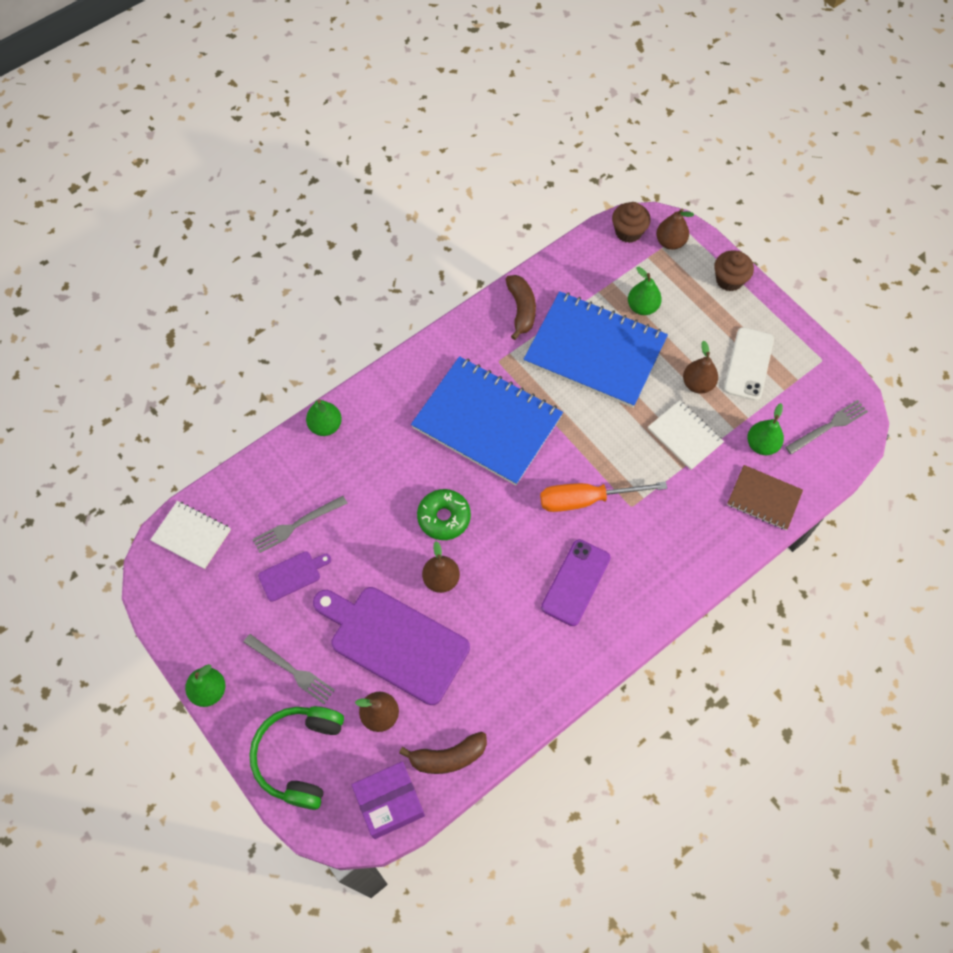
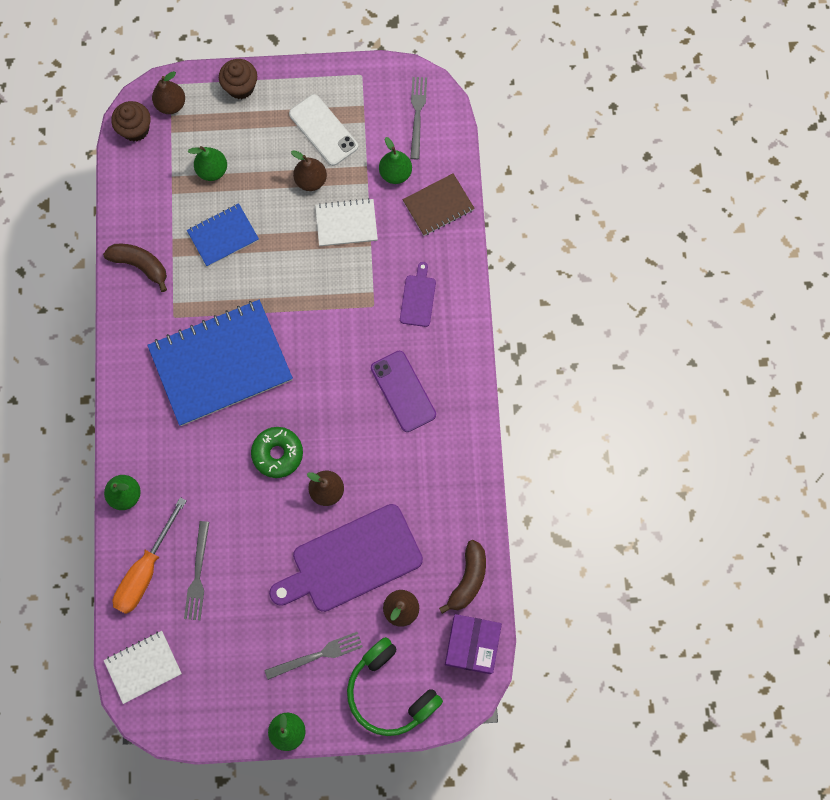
camera: 55 degrees left, 10 degrees up
purple cutting board [258,551,331,602] -> purple cutting board moved to [400,262,436,327]
blue notebook [523,291,668,408] -> blue notebook [187,203,259,267], size x0.50
orange screwdriver [540,482,667,512] -> orange screwdriver moved to [113,497,187,614]

